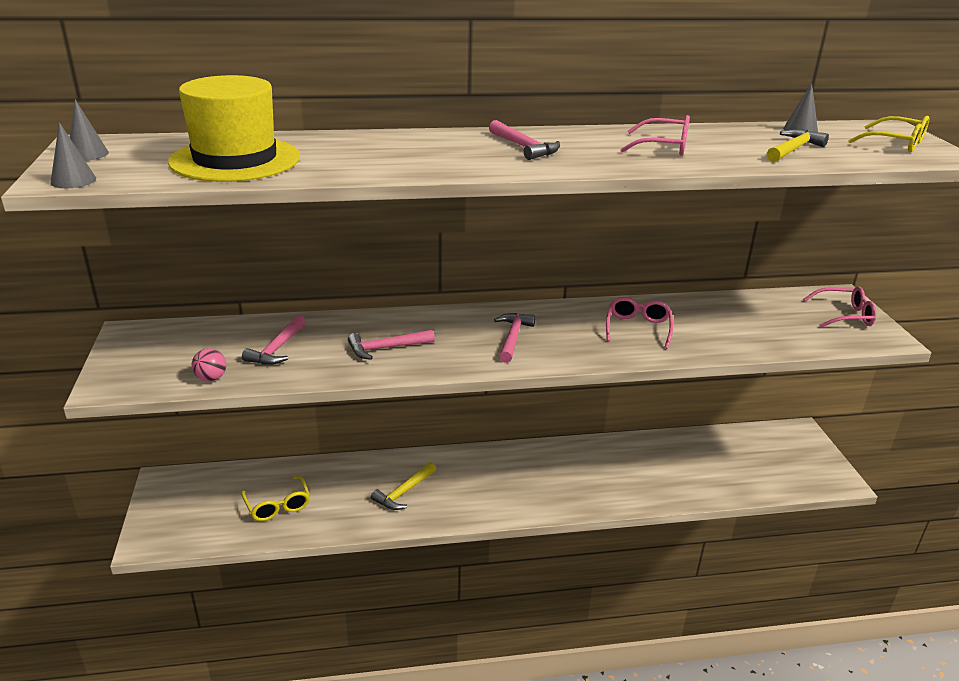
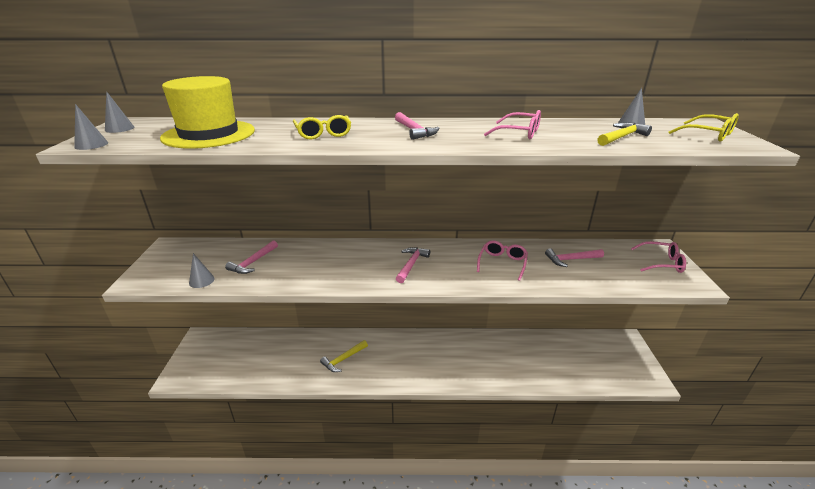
camera: 10 degrees right, 0 degrees up
pink ball [192,348,226,381] -> grey cone [189,253,215,288]
yellow glasses [241,475,310,521] -> yellow glasses moved to [293,115,351,139]
pink hammer [348,330,435,360] -> pink hammer moved to [545,248,604,267]

